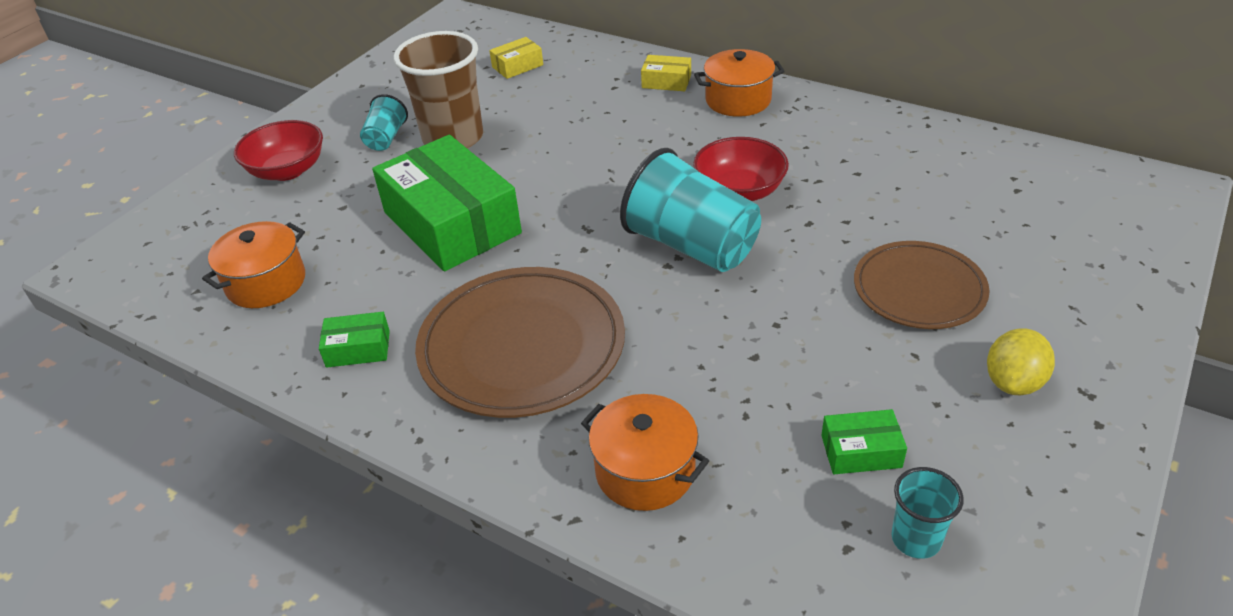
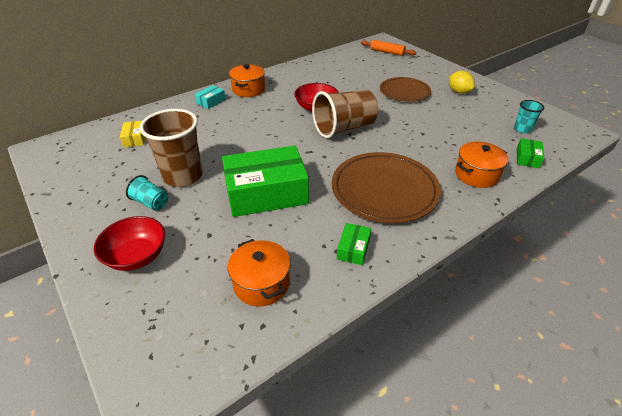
camera: 70 degrees left, 0 degrees up
turquoise cup [620,148,761,272] -> brown cup [312,90,378,138]
yellow box [641,55,691,91] -> turquoise box [195,85,226,109]
green box [821,409,907,474] -> green box moved to [517,138,544,168]
none -> orange rolling pin [361,40,416,56]

